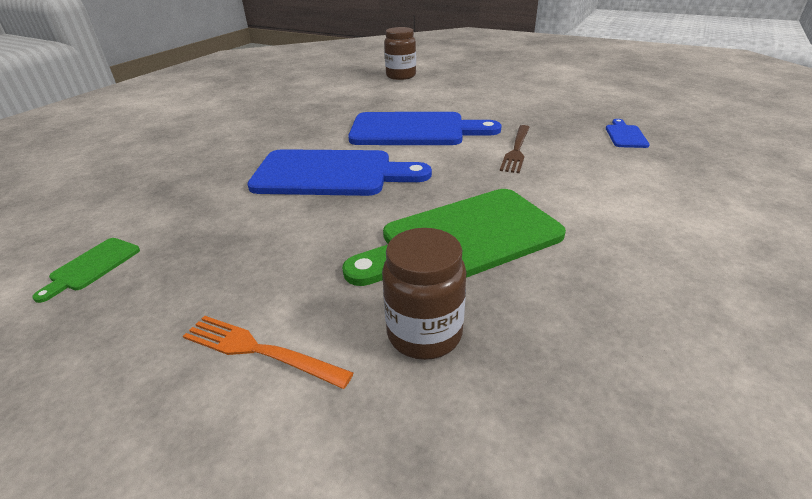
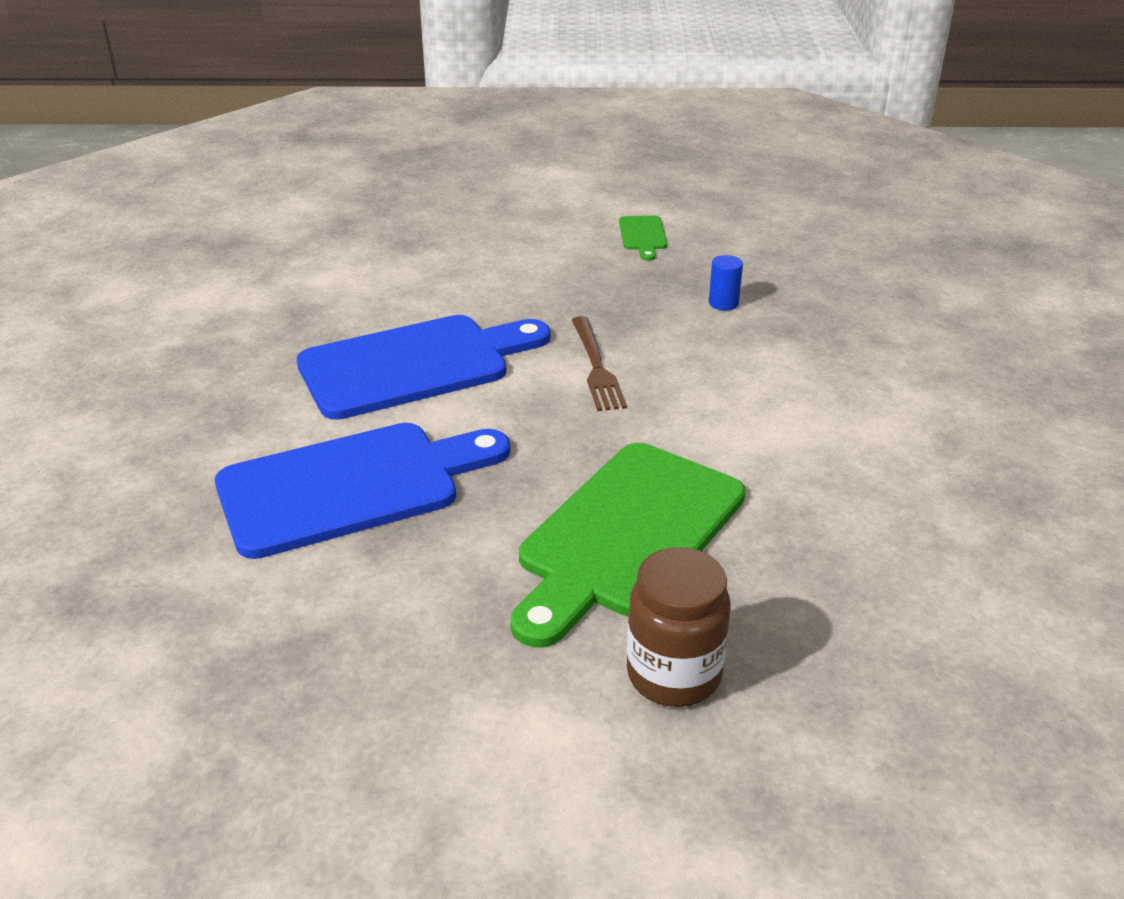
camera: 30 degrees left, 0 degrees up
green cutting board [32,238,140,303] -> green cutting board moved to [619,216,667,261]
orange fork [183,316,353,389] -> none
brown jar [384,27,416,80] -> none
blue cutting board [606,119,650,148] -> blue cylinder [709,255,743,311]

